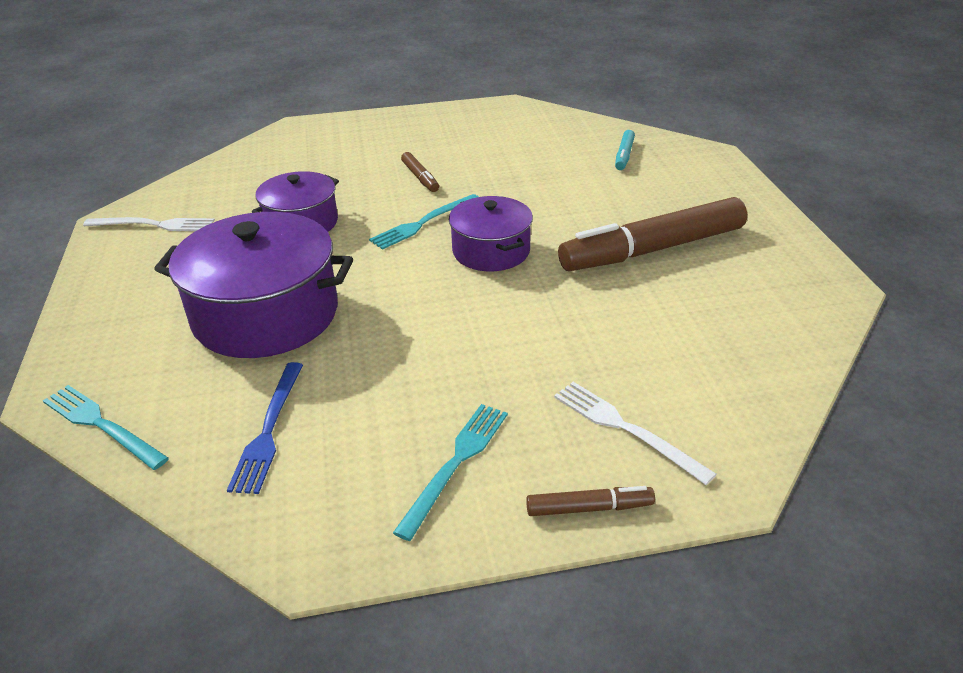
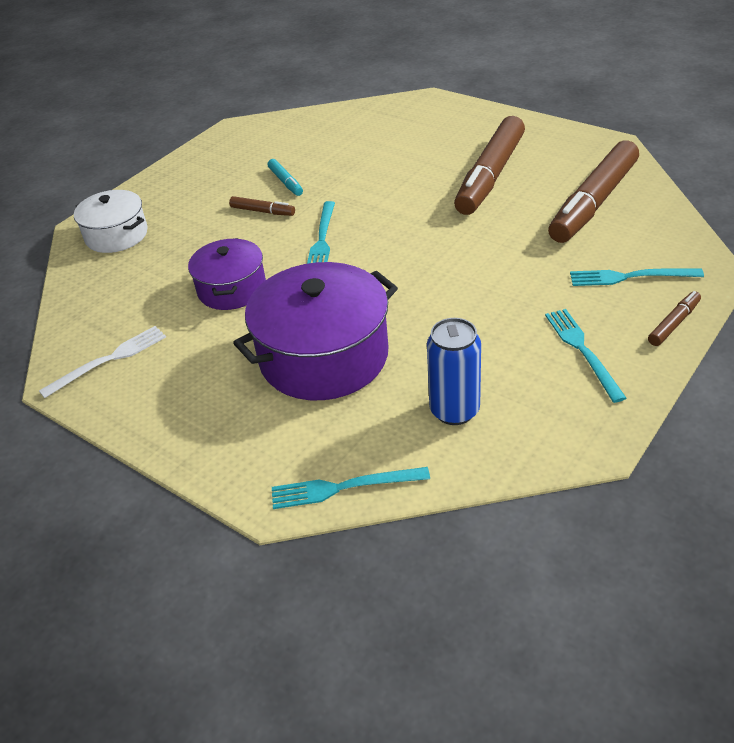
camera: 40 degrees left, 5 degrees up
blue fork [227,362,303,494] -> blue can [427,318,481,425]
purple pot [449,196,533,271] -> none
white fork [554,382,717,485] -> turquoise fork [570,268,704,286]
turquoise marker [615,130,635,170] -> turquoise marker moved to [267,159,303,196]
none -> white pot [74,190,148,253]
none -> brown marker [548,140,639,243]

